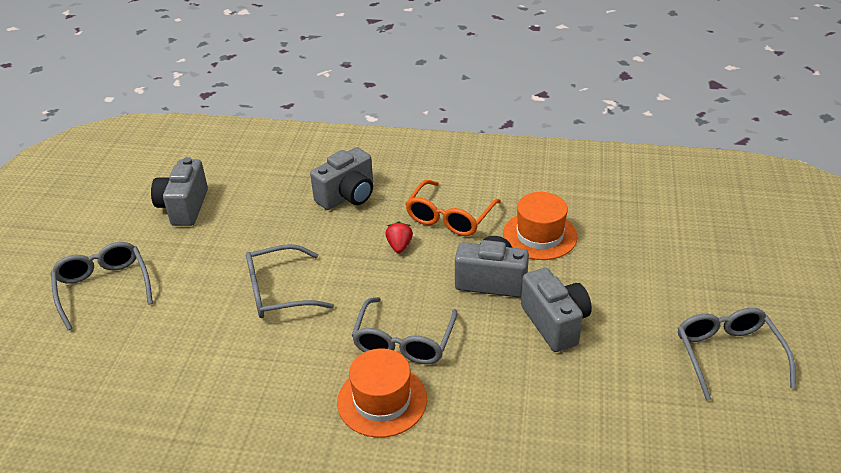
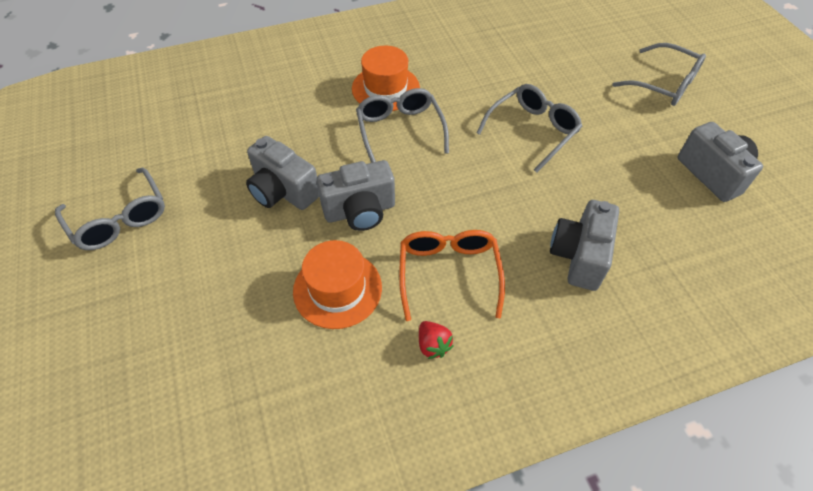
camera: 150 degrees right, 15 degrees up
red strawberry [385,221,413,253] -> red strawberry moved to [419,321,454,359]

